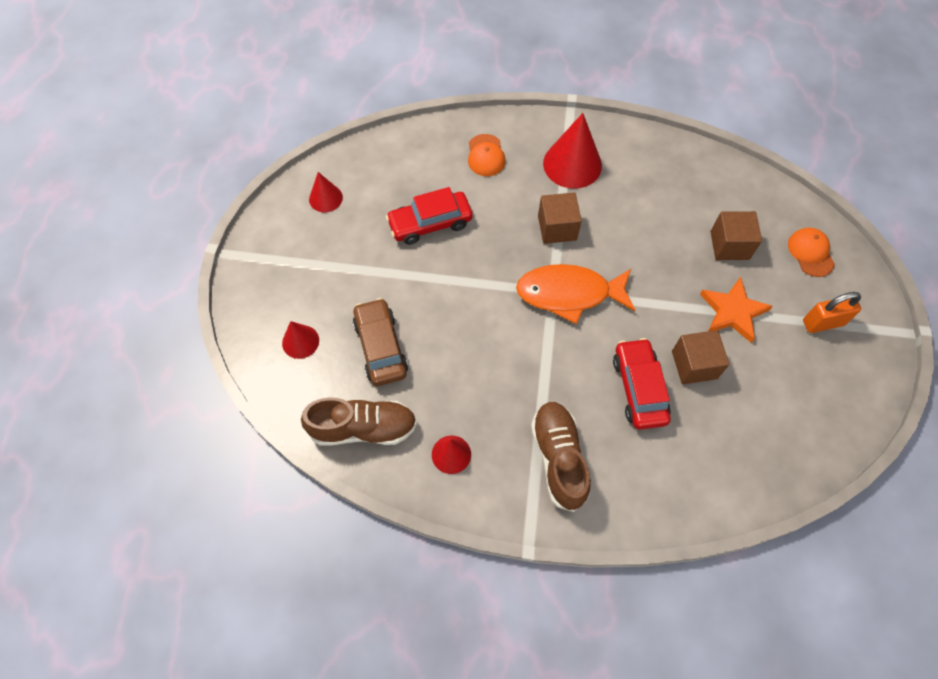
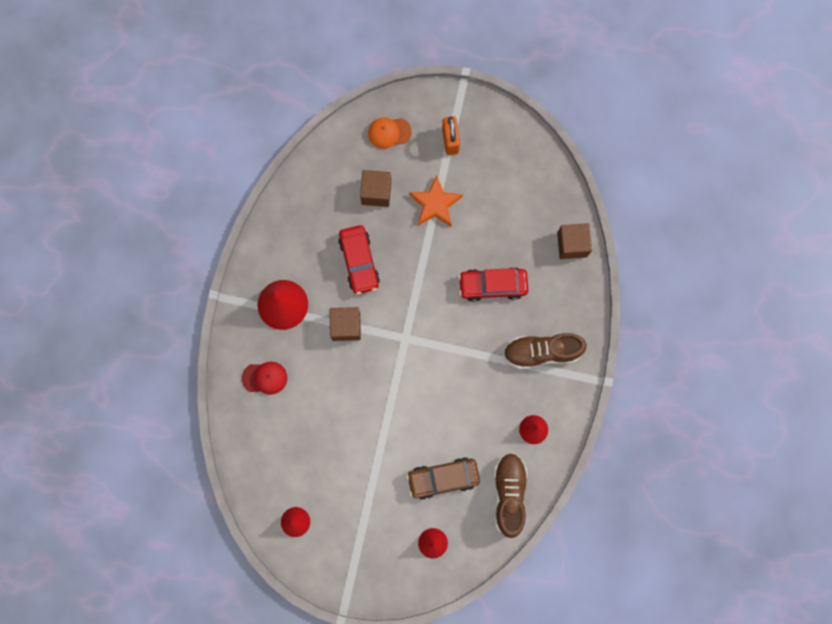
camera: 85 degrees left, 15 degrees up
red car [386,187,473,245] -> red car moved to [338,225,380,295]
orange cap [468,134,506,176] -> red cap [242,362,287,395]
orange fish [516,264,635,324] -> none
brown cube [672,330,729,384] -> brown cube moved to [557,223,592,259]

